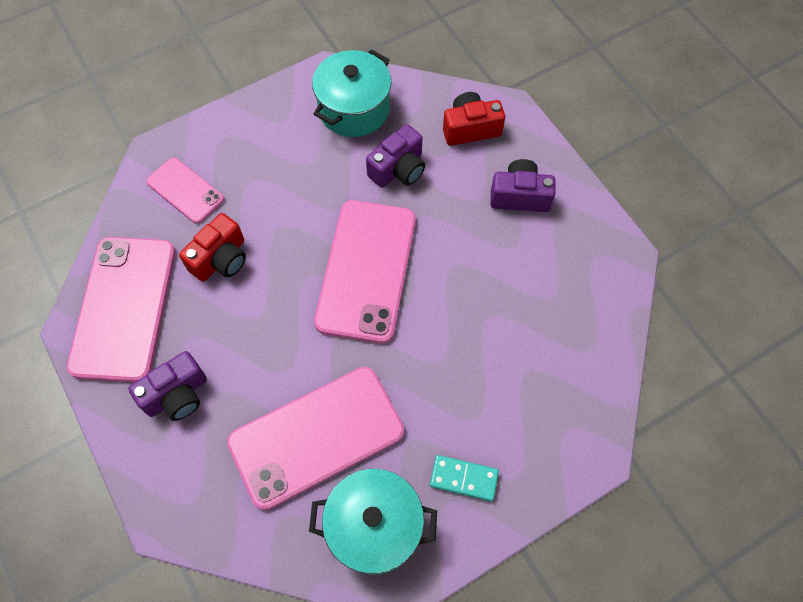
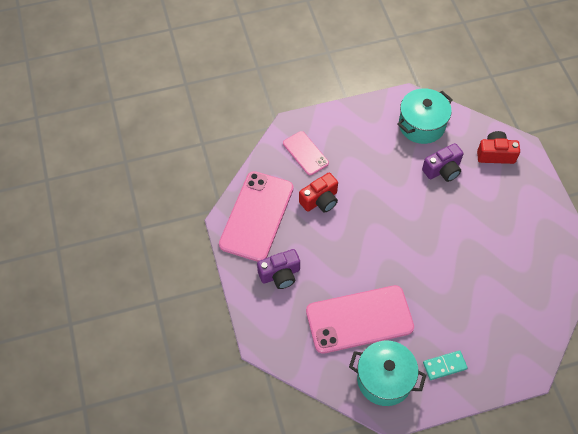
camera: 15 degrees right, 5 degrees down
pink phone [314,200,416,344] -> none
turquoise domino [430,455,499,501] -> turquoise domino turned 45 degrees counterclockwise [423,350,468,380]
purple camera [490,159,555,212] -> none

